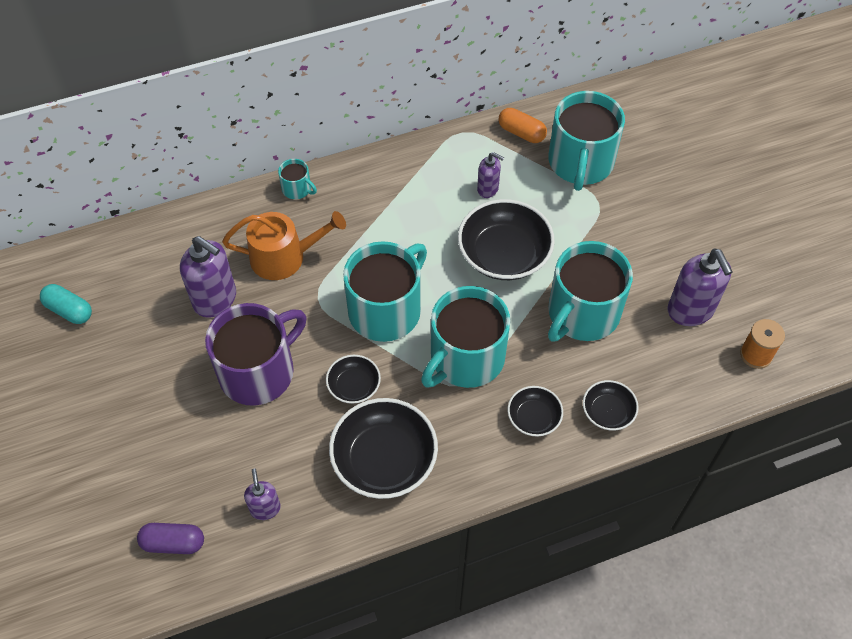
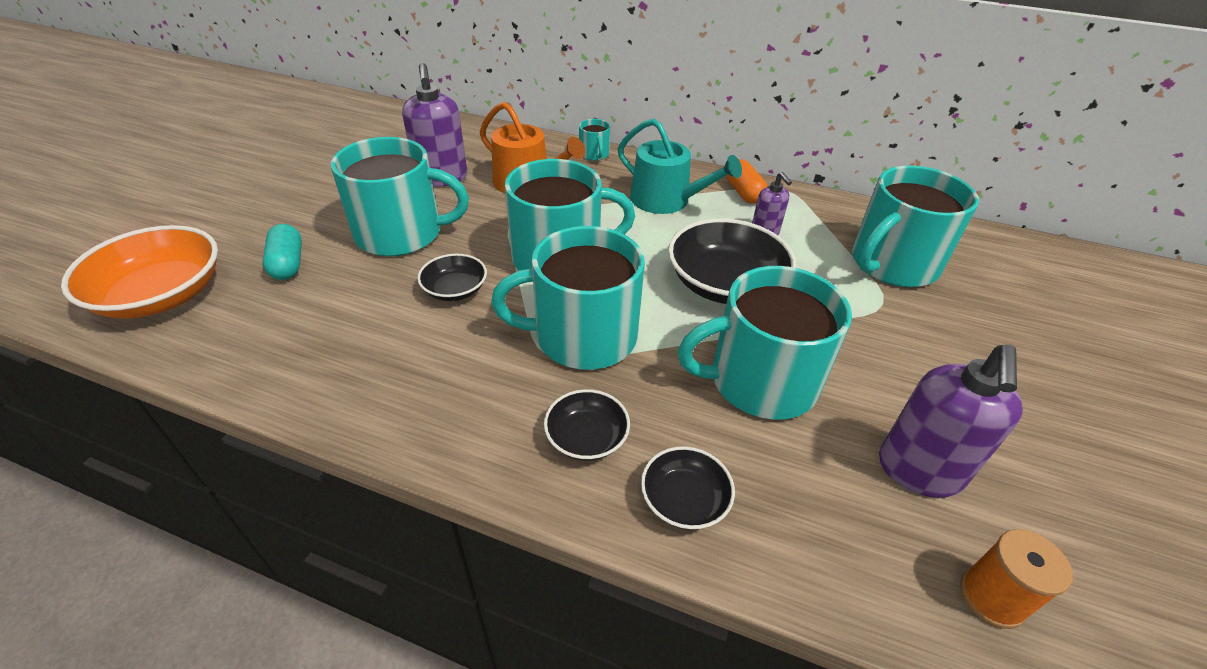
camera: 40 degrees right, 15 degrees down
turquoise capsule [40,284,92,324] -> turquoise capsule moved to [263,224,302,280]
purple capsule [137,523,204,554] -> orange bowl [61,225,218,319]
purple mug [205,303,306,406] -> turquoise mug [331,137,469,256]
purple soap dispenser [244,468,281,520] -> none
black bowl [329,398,438,499] -> none
orange capsule [498,108,547,143] -> orange capsule moved to [726,159,768,204]
none -> turquoise watering can [618,118,742,214]

